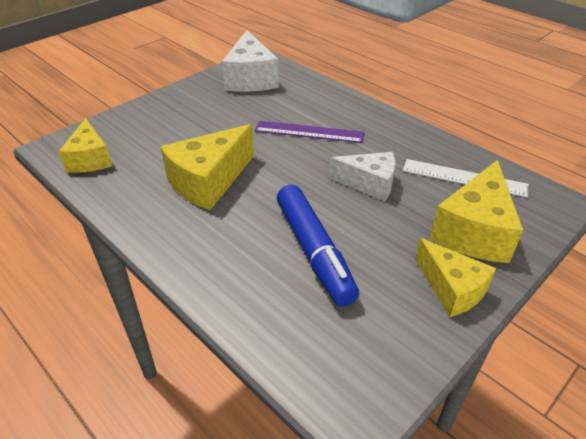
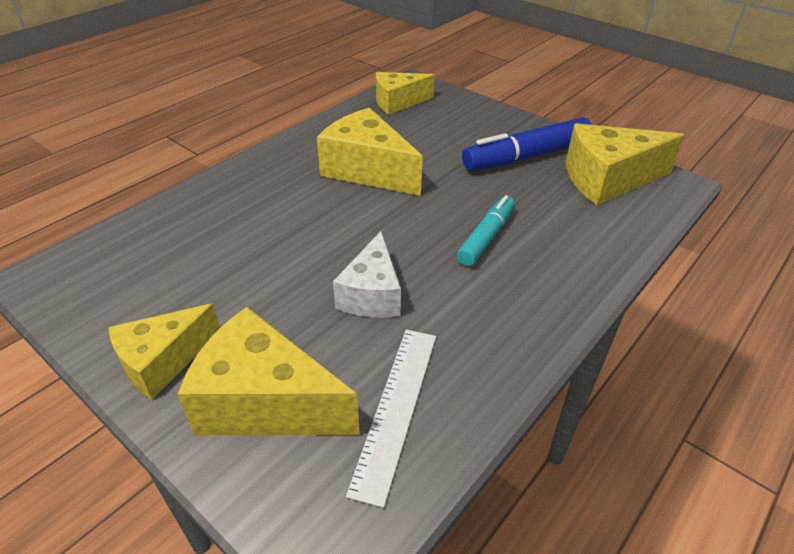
camera: 85 degrees right, 0 degrees up
white cheese [222,30,279,92] -> yellow cheese [565,124,685,205]
purple ruler [255,121,365,143] -> turquoise marker [457,195,515,266]
blue marker [277,185,359,307] -> blue marker moved to [462,117,592,171]

